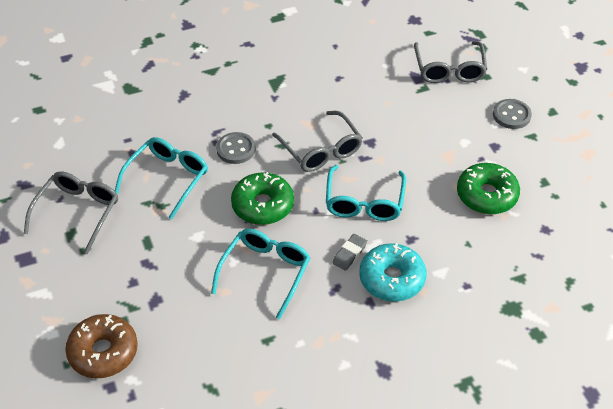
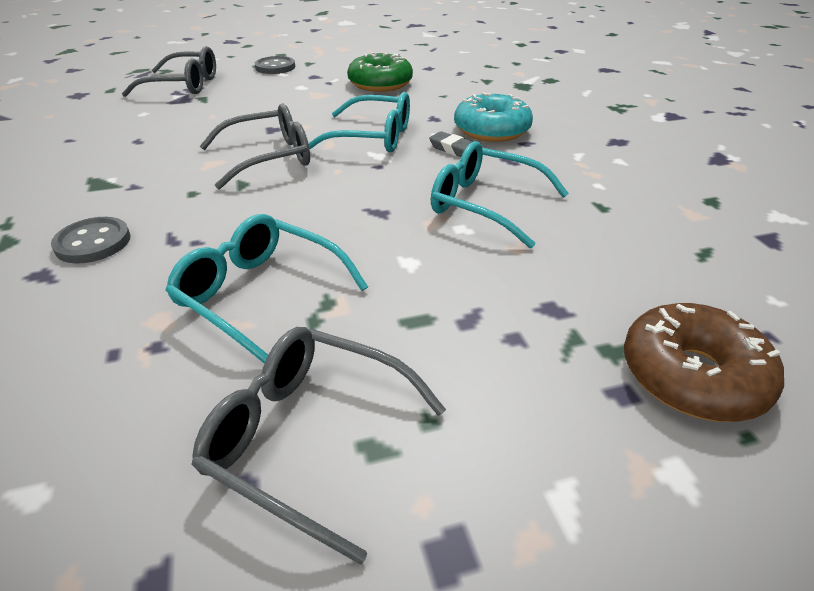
camera: 85 degrees left, 10 degrees down
grey button [216,132,256,164] -> grey button moved to [51,217,131,263]
green donut [231,172,294,225] -> none

